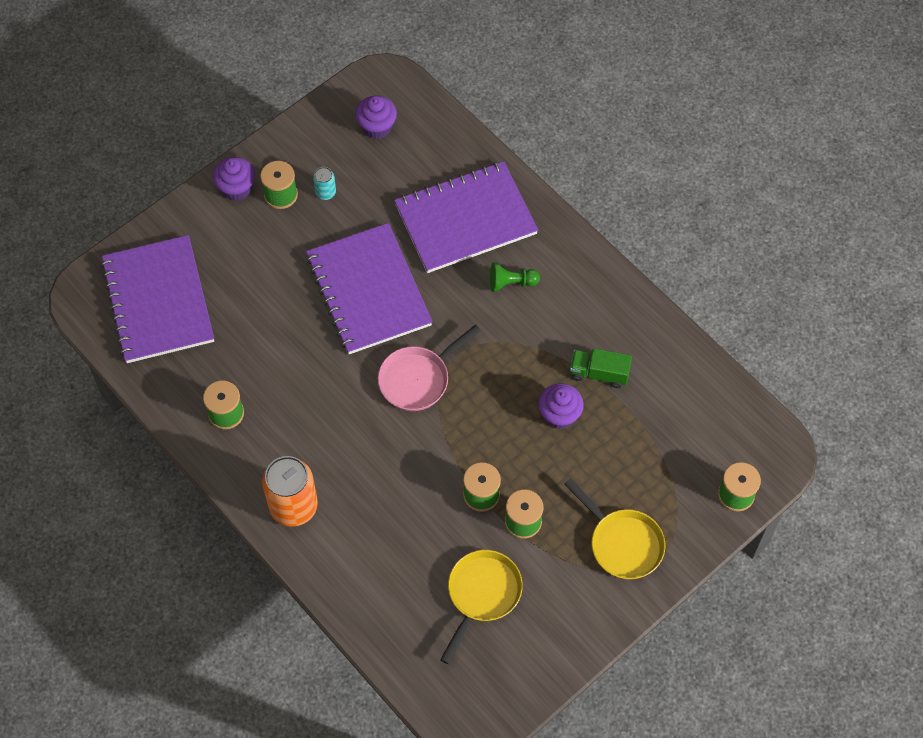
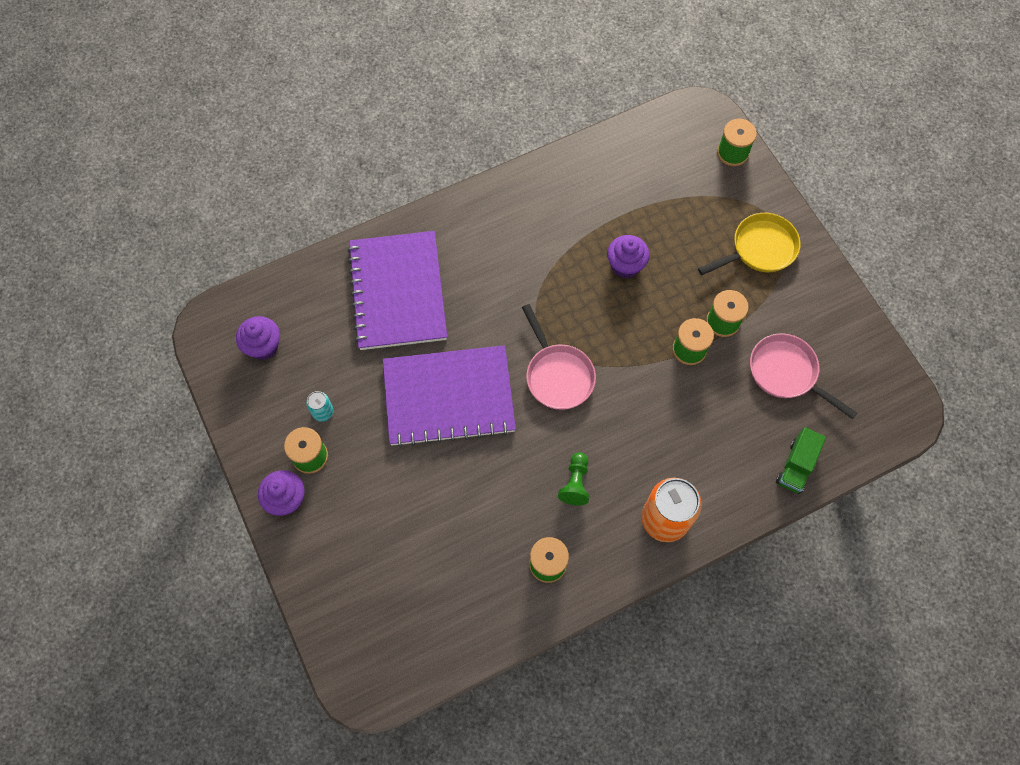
camera: 75 degrees left, 5 degrees up
purple notebook [101,235,214,363] -> none
yellow pan [440,550,523,664] -> pink pan [750,333,858,419]
green pawn [490,262,540,292] -> green pawn moved to [558,452,589,505]
green truck [570,348,632,388] -> green truck moved to [776,427,826,494]

